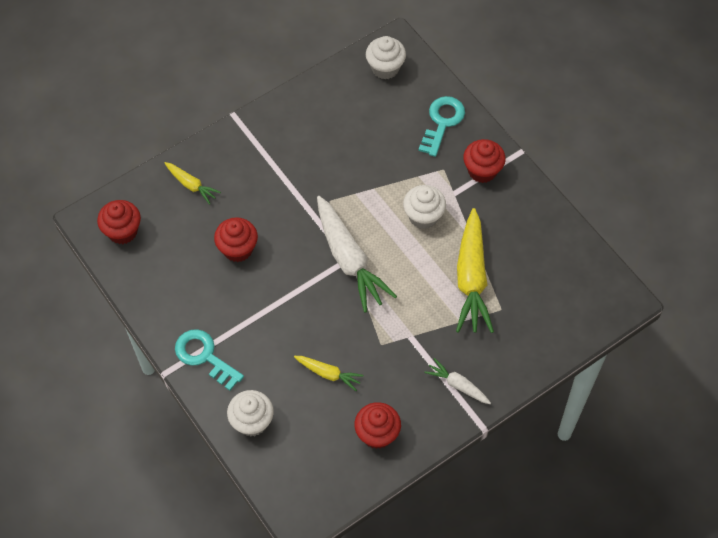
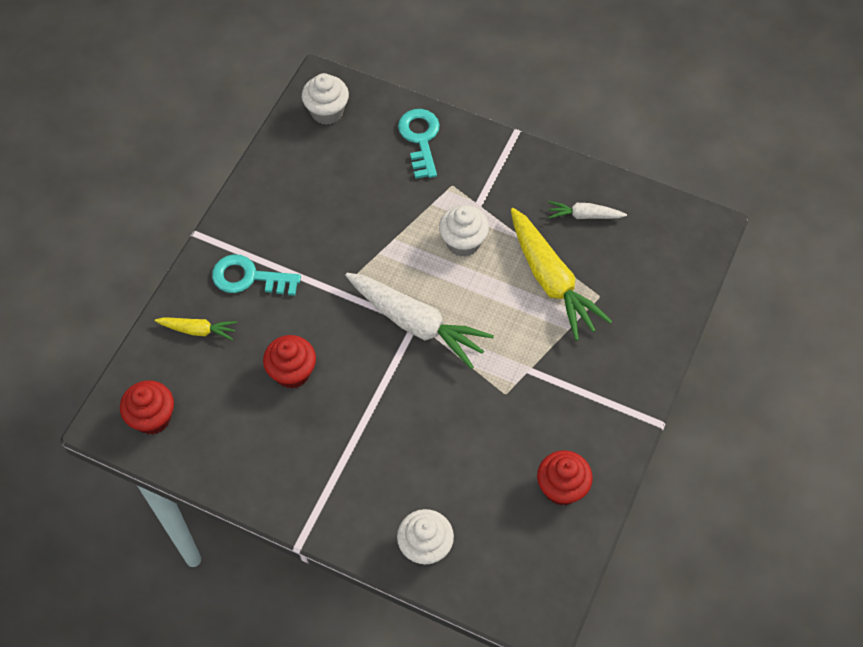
camera: 30 degrees left, 0 degrees up
turquoise key [175,329,244,391] -> turquoise key moved to [212,254,301,296]
yellow carrot [294,356,364,391] -> none
white carrot [424,358,491,404] -> white carrot moved to [548,201,627,219]
red cupcake [463,139,506,183] -> none

